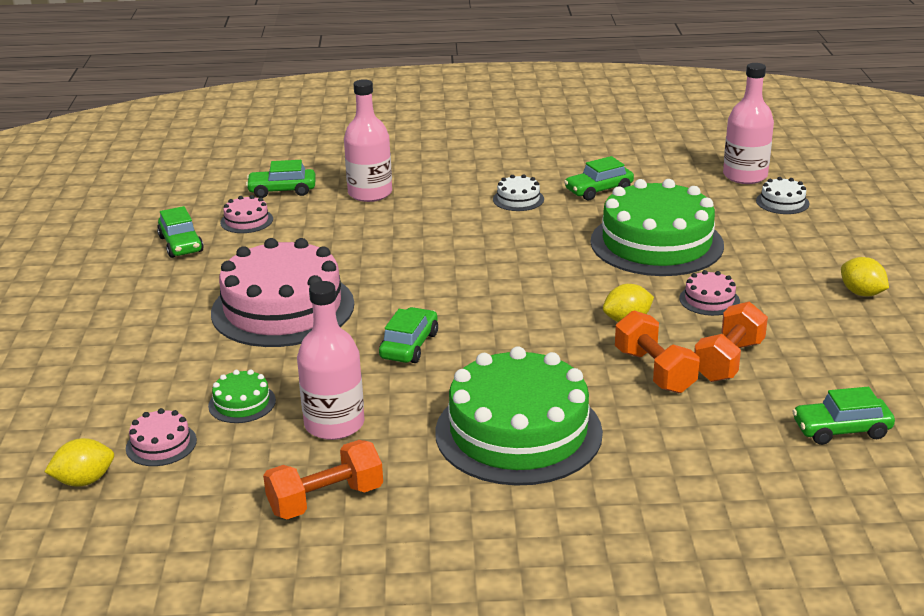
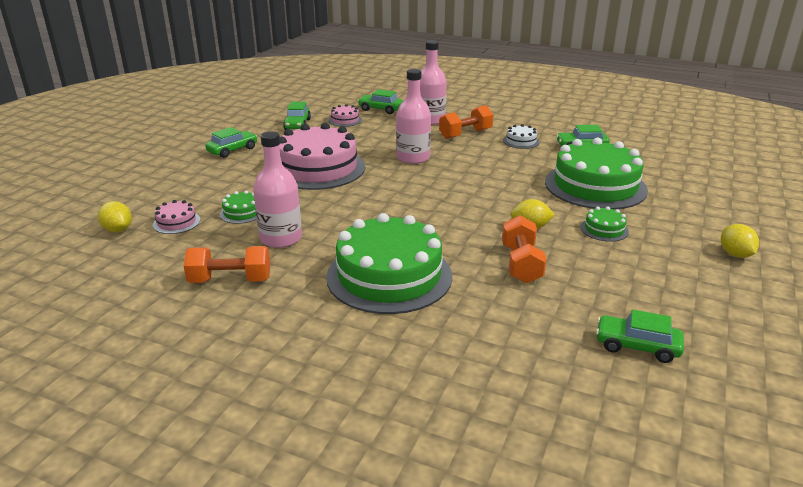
camera: 25 degrees right, 0 degrees up
yellow lemon [44,438,114,487] -> yellow lemon turned 45 degrees clockwise [98,201,132,232]
green car [379,307,438,363] -> green car moved to [206,127,257,158]
pink cake [679,270,740,316] -> green cake [580,207,629,242]
orange dumbbell [694,301,768,382] -> orange dumbbell moved to [439,105,493,139]
pink bottle [723,63,774,184] -> pink bottle moved to [396,69,431,164]
white cake [756,177,810,214] -> none

